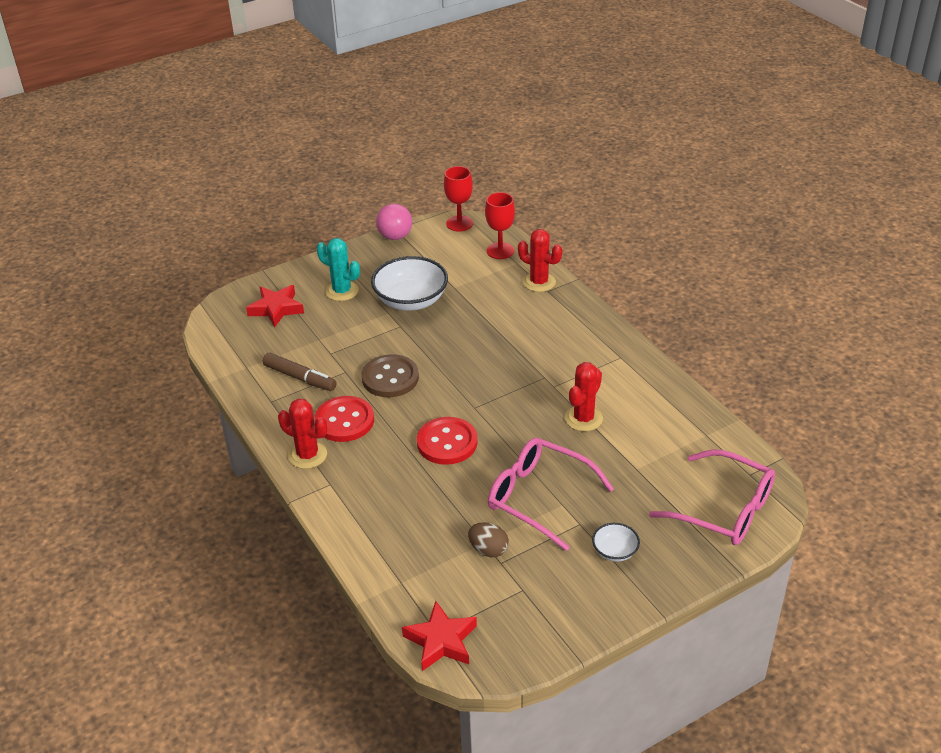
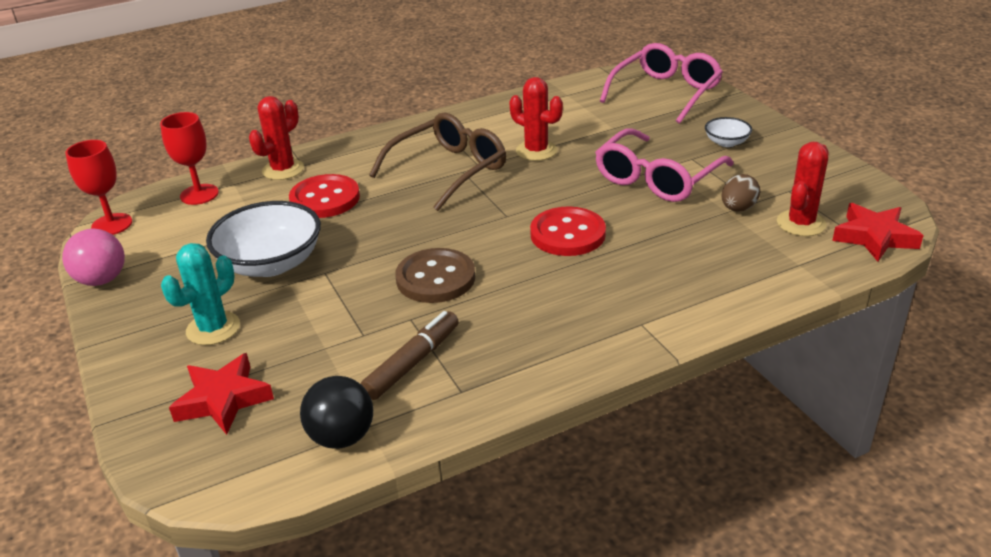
camera: 85 degrees left, 5 degrees down
red cactus [278,399,327,469] -> red cactus moved to [777,142,829,236]
red button [314,396,374,442] -> red button moved to [289,174,360,218]
none -> black ball [300,376,373,449]
none -> brown glasses [369,113,506,211]

